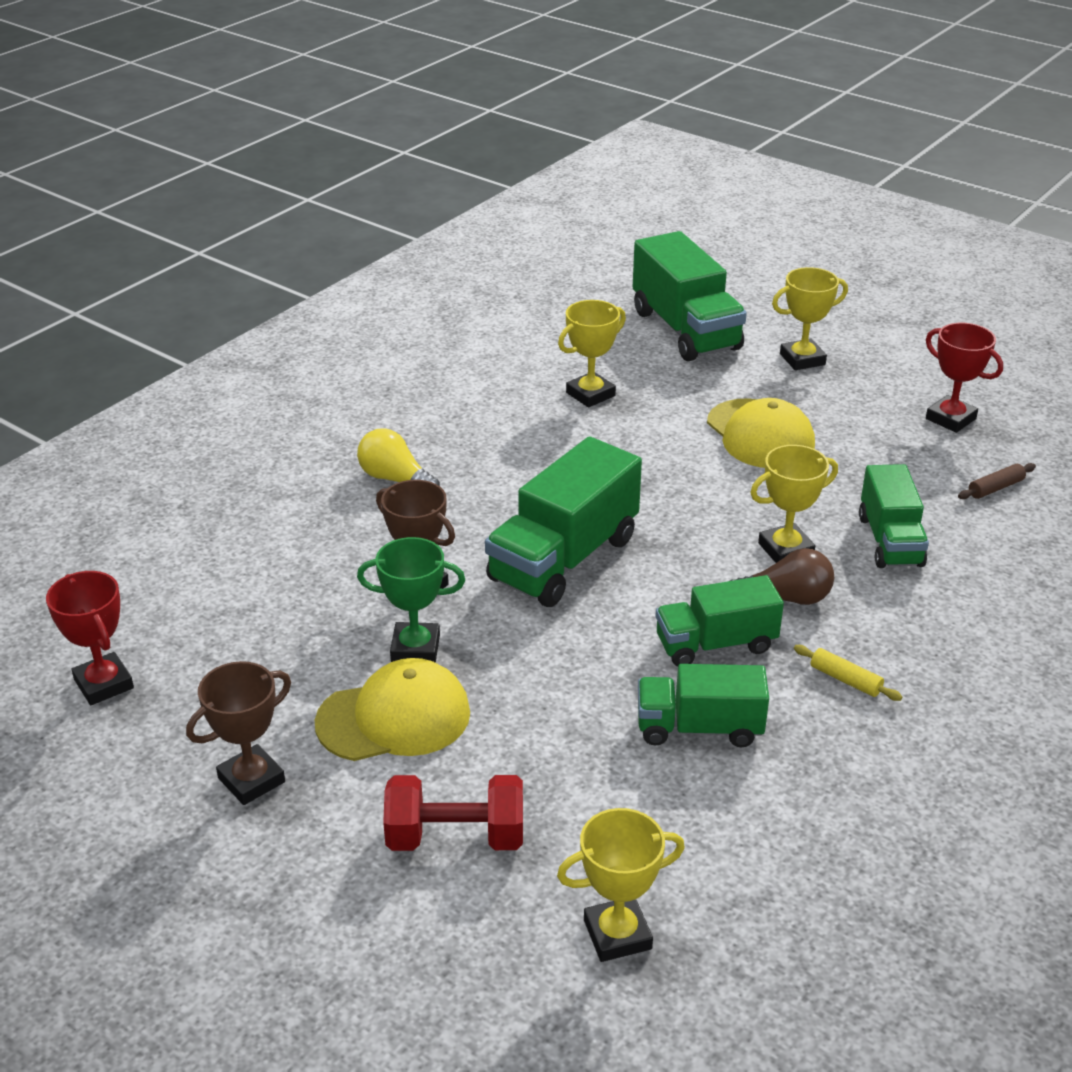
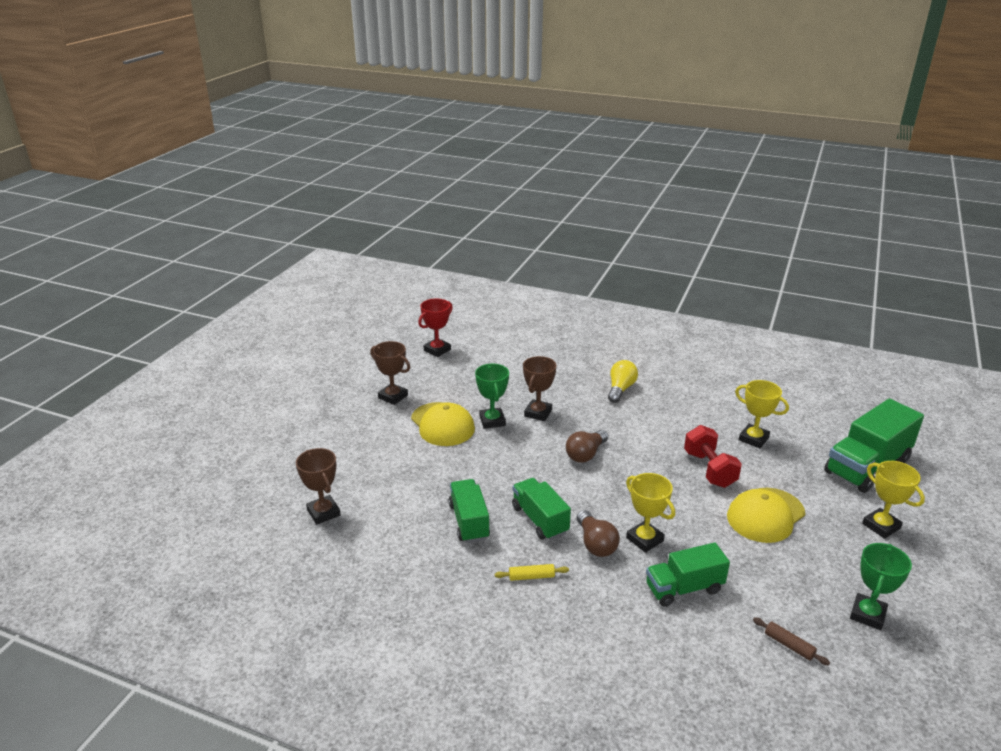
camera: 75 degrees right, 5 degrees down
red dumbbell [383,775,523,851] -> red dumbbell moved to [684,425,742,488]
green truck [485,436,642,607] -> brown light bulb [566,430,608,463]
yellow trophy [557,808,685,962] -> brown trophy [296,448,341,525]
yellow rolling pin [794,645,902,701] -> yellow rolling pin turned 60 degrees clockwise [495,564,569,581]
red trophy [926,323,1003,433] -> green trophy [850,543,912,630]

